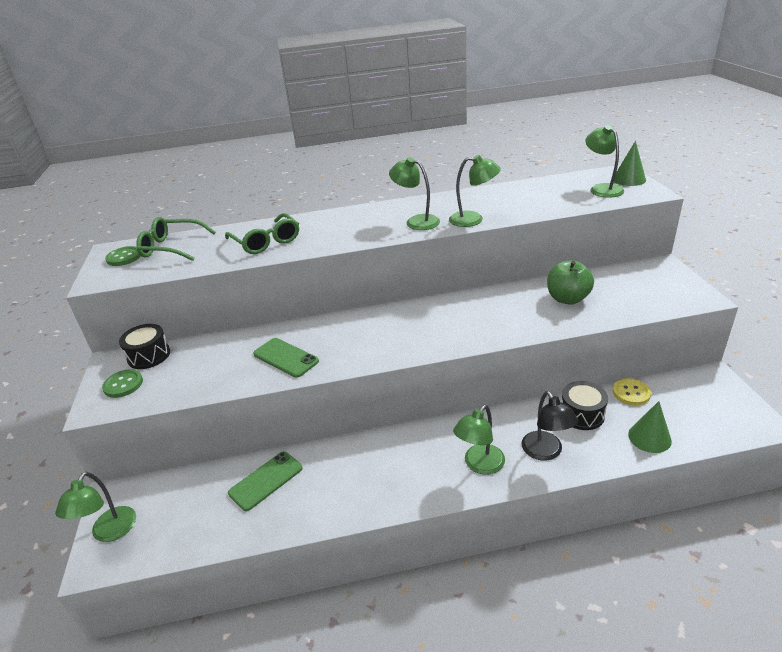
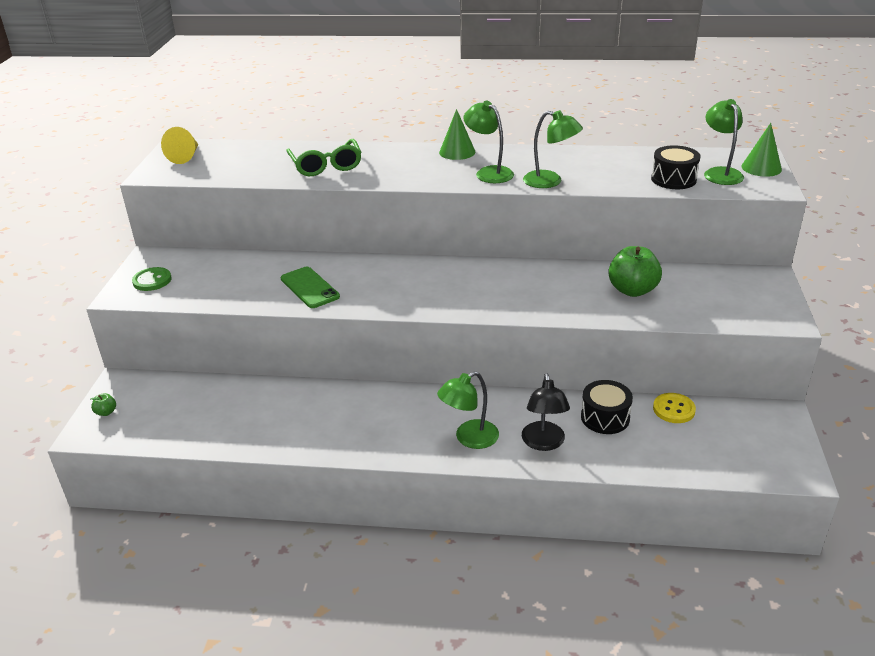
camera: 15 degrees right, 0 degrees up
green lamp [55,472,136,542] -> green apple [91,393,116,416]
green button [105,246,141,266] -> yellow cone [161,127,198,164]
black drum [119,324,170,369] -> black drum moved to [651,145,700,189]
green glasses [136,217,216,261] -> none
green phone [228,451,303,511] -> none
green cone [628,401,672,453] -> green cone moved to [439,109,476,160]

